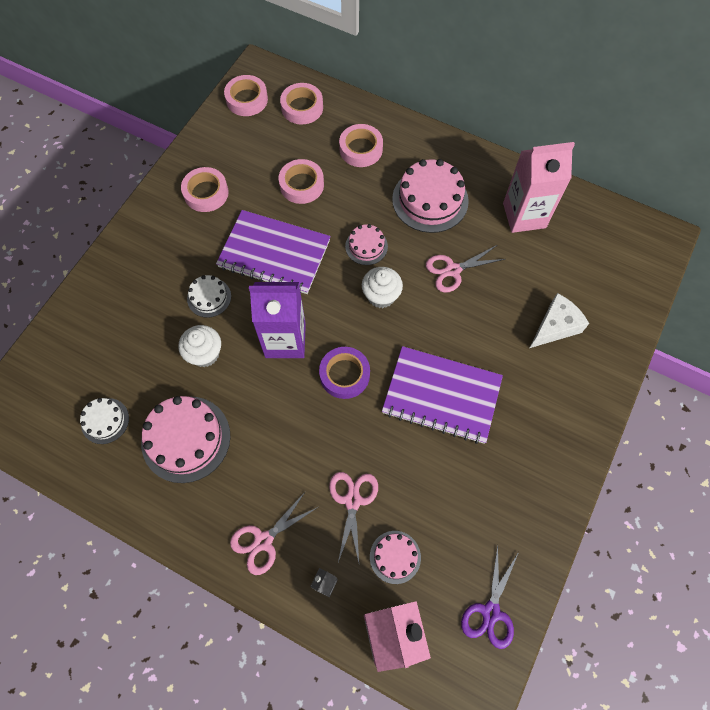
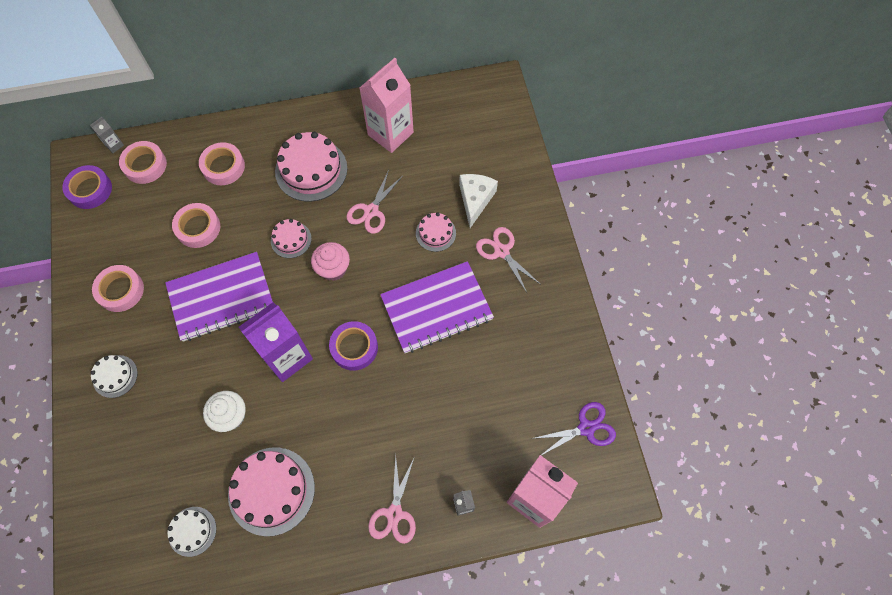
camera: 40 degrees left, 0 degrees up
white cake [187,275,231,318] -> white cake moved to [91,355,138,398]
pink tape [224,75,268,116] -> purple tape [62,165,112,209]
pink scissors [329,472,378,562] -> pink scissors moved to [476,227,540,293]
white cupcake [362,267,403,308] -> pink cupcake [311,242,350,281]
pink cake [370,531,421,584] -> pink cake moved to [416,212,456,252]
purple scissors [461,545,519,649] -> purple scissors turned 90 degrees counterclockwise [531,402,616,455]
none -> grey carton [90,117,124,153]

